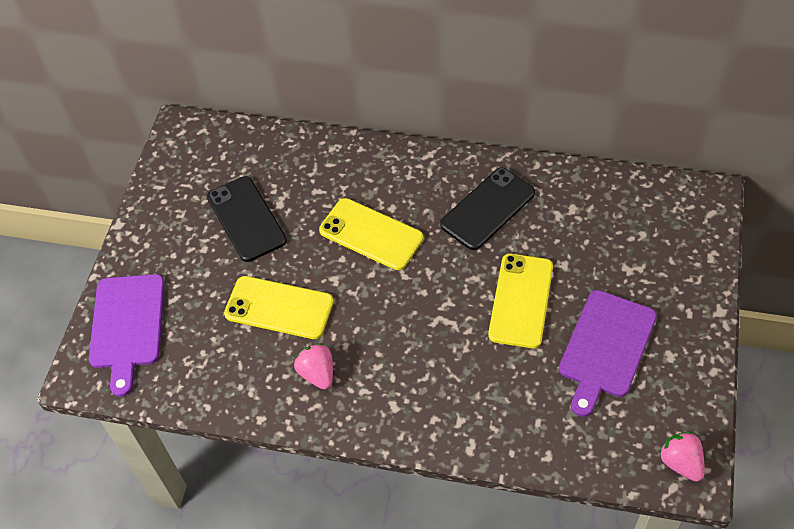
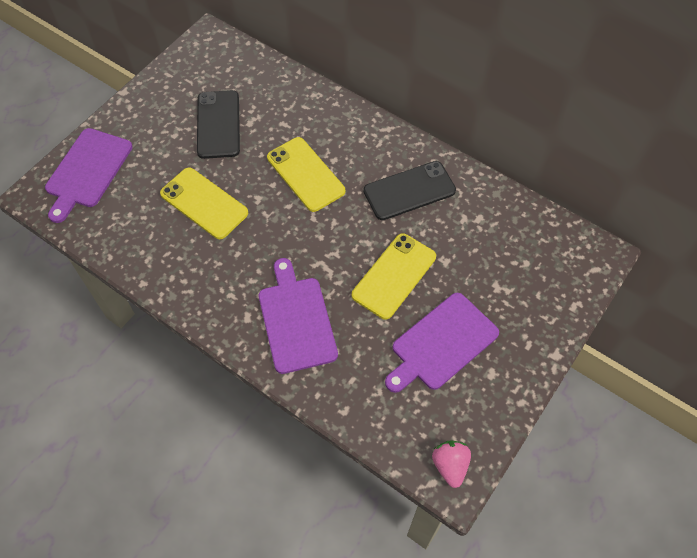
camera: 20 degrees right, 5 degrees up
pink strawberry [294,343,333,390] -> none
none -> purple cutting board [259,258,338,374]

